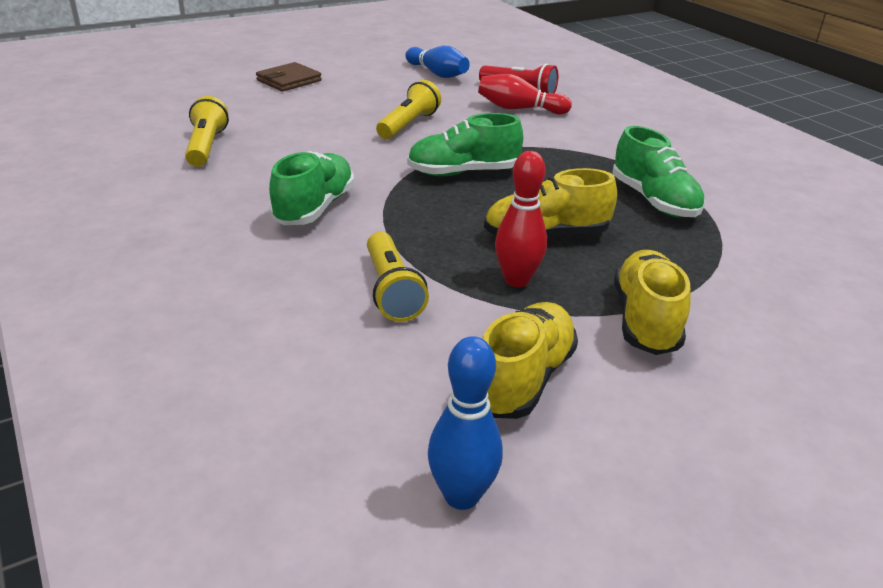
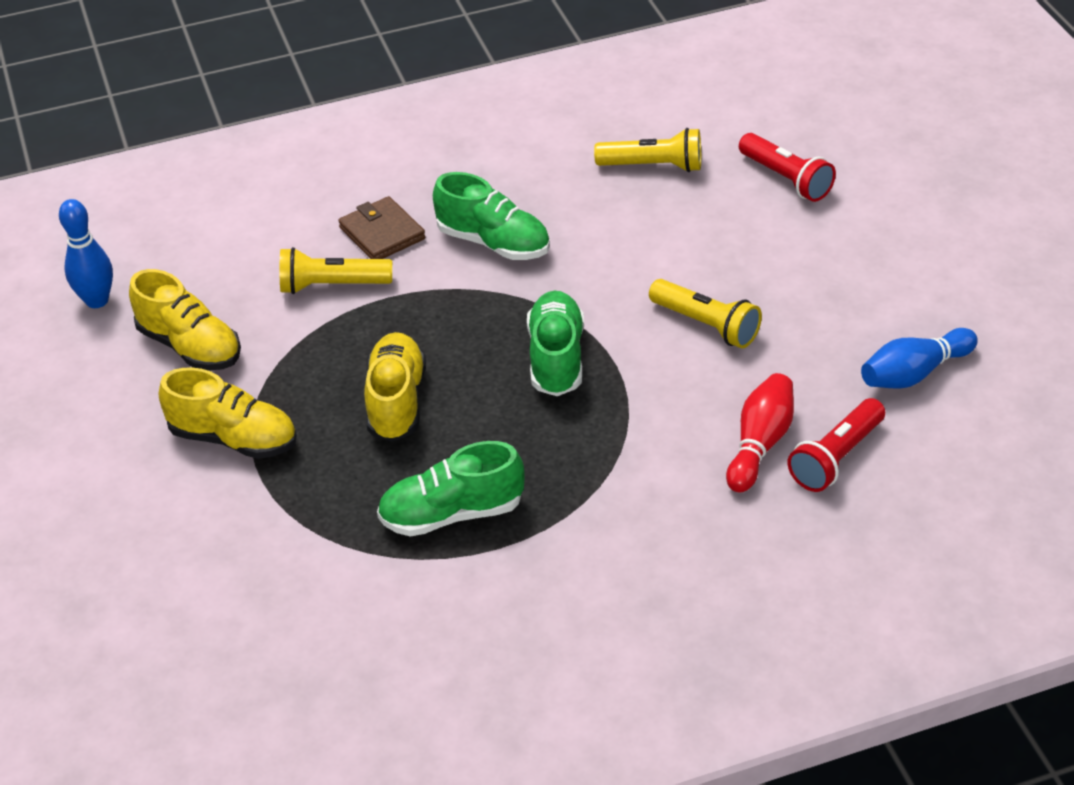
camera: 105 degrees right, 10 degrees up
brown wallet [256,62,322,92] -> brown wallet moved to [338,196,425,259]
red bowling pin [495,151,547,287] -> none
none -> red flashlight [739,133,836,202]

